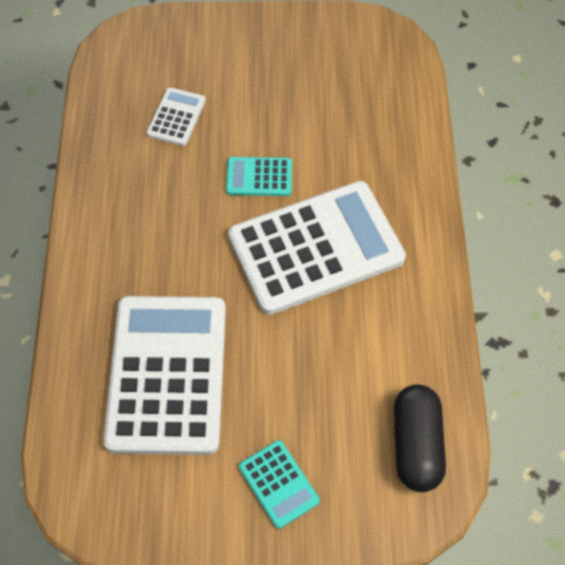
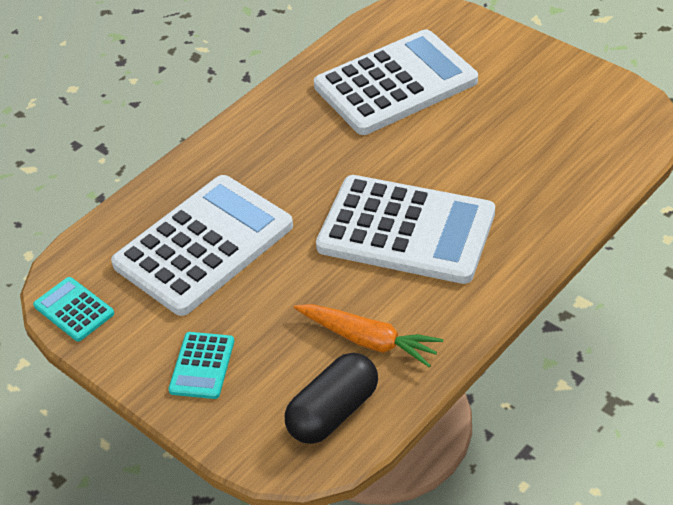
camera: 45 degrees right, 15 degrees down
white calculator [147,87,206,146] -> white calculator [314,29,478,135], size x2.28
turquoise calculator [226,157,292,196] -> turquoise calculator moved to [33,277,114,342]
none -> orange carrot [294,304,443,367]

